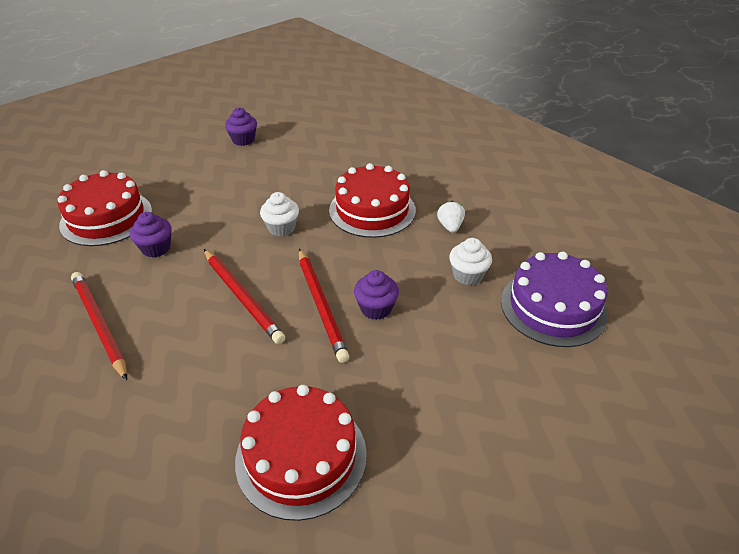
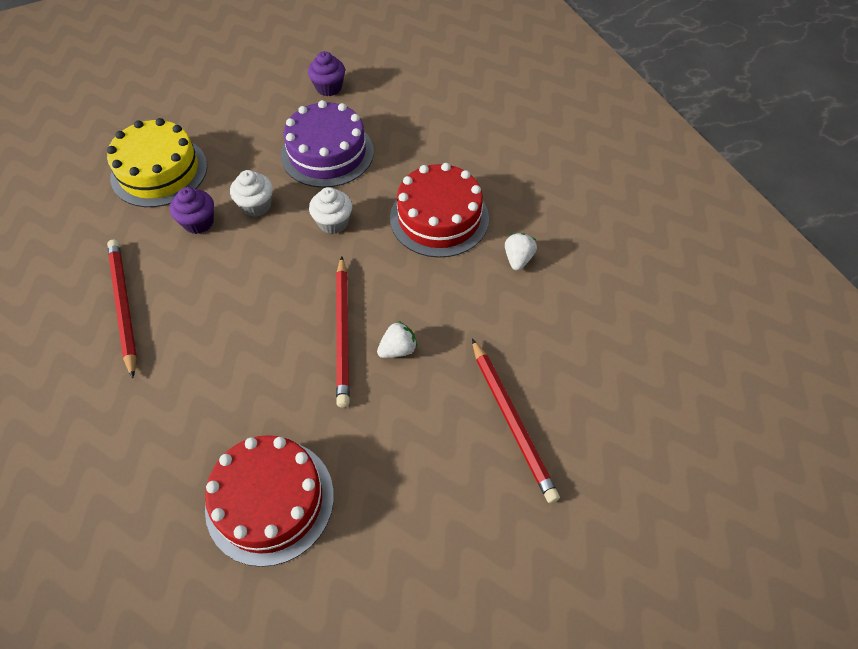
camera: 15 degrees right, 15 degrees up
red cake [58,170,152,246] -> yellow cake [107,118,207,207]
red pencil [204,249,285,344] -> red pencil moved to [472,339,560,503]
purple cupcake [354,270,399,320] -> white strawberry [377,321,417,358]
white cupcake [449,238,492,285] -> white cupcake moved to [230,170,273,217]
purple cake [501,252,608,347] -> purple cake moved to [281,100,374,188]

